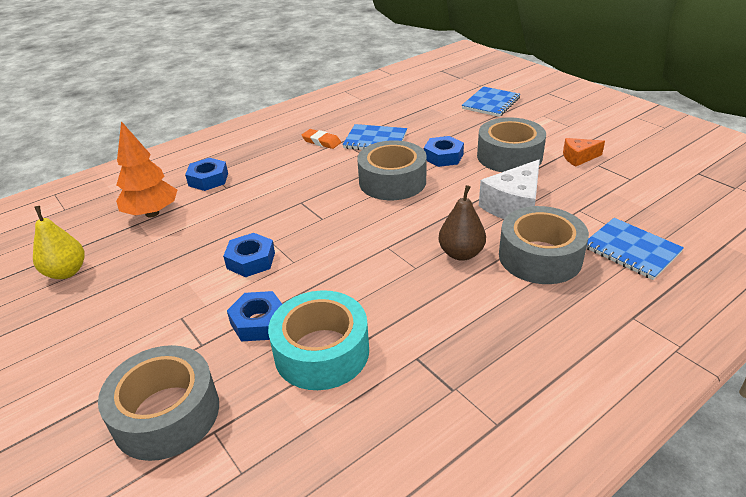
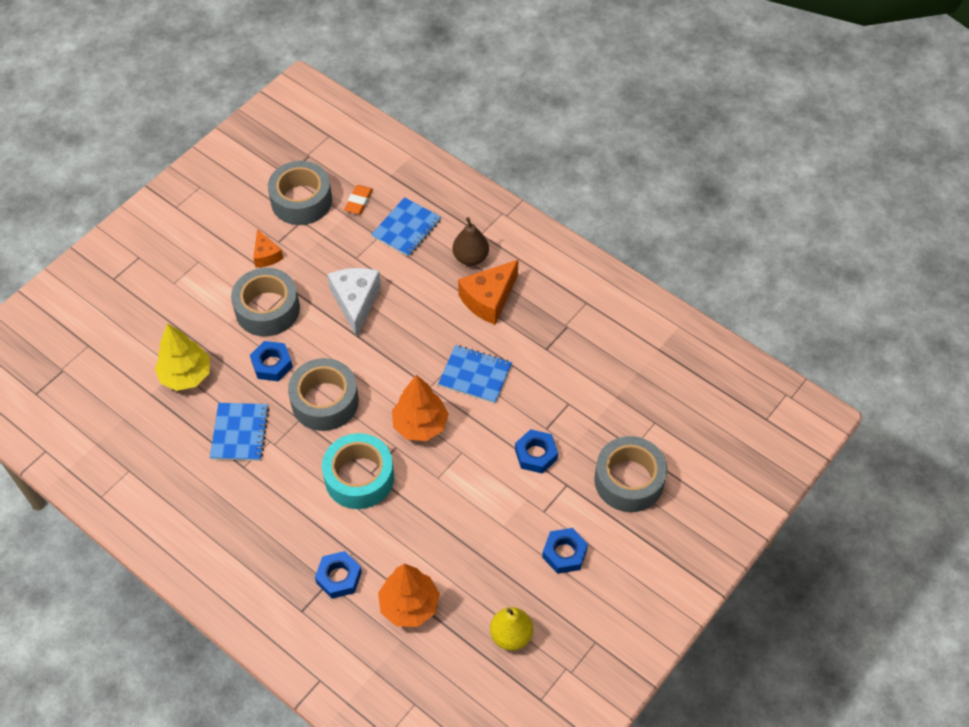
camera: 105 degrees left, 20 degrees up
blue nut [223,233,275,277] -> blue nut moved to [542,528,588,574]
turquoise tape [268,290,369,390] -> turquoise tape moved to [322,433,394,509]
orange eraser [302,129,341,149] -> orange eraser moved to [344,185,373,214]
brown pear [439,185,486,261] -> brown pear moved to [453,217,489,266]
blue notebook [462,86,520,117] -> blue notebook moved to [438,345,512,404]
white cheese [479,160,540,219] -> white cheese turned 120 degrees counterclockwise [327,268,381,337]
grey tape [499,206,589,284] -> grey tape moved to [268,161,332,225]
none -> yellow tree [155,323,210,391]
none -> orange tree [392,375,449,441]
none -> orange cheese [458,259,519,325]

